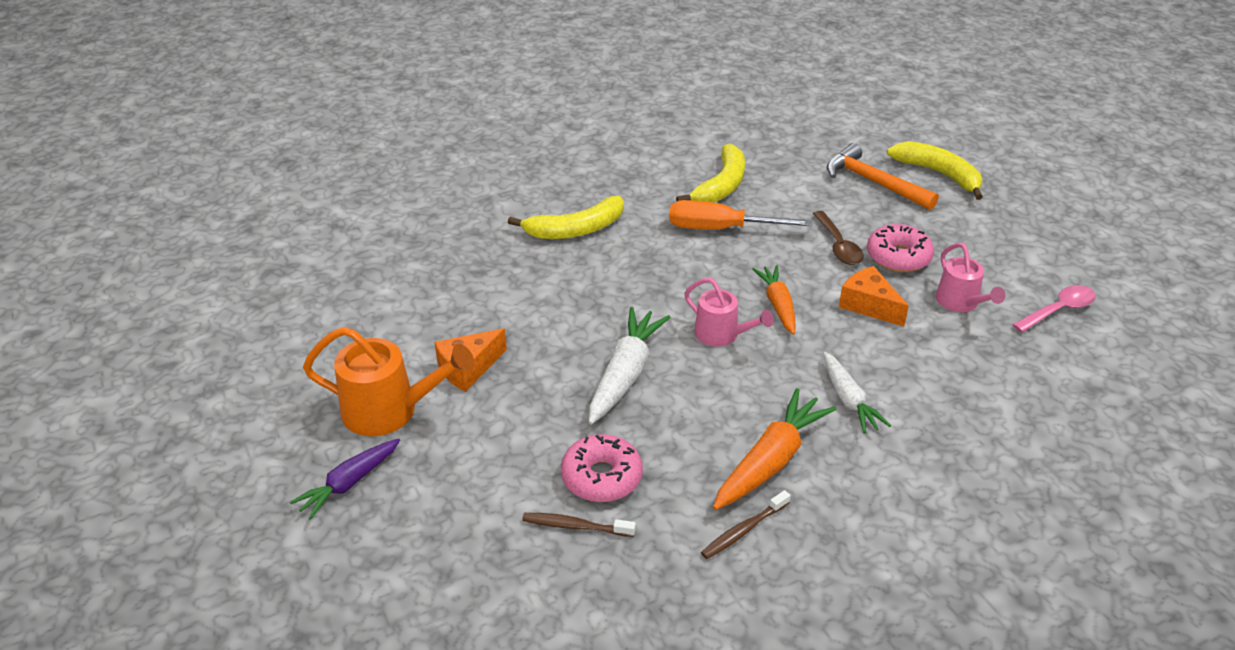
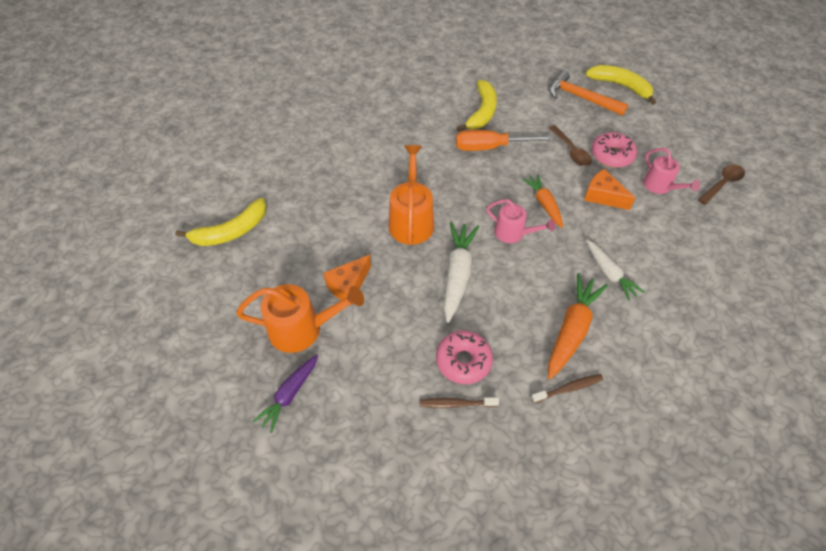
camera: 10 degrees left, 15 degrees up
yellow banana [508,196,624,239] -> yellow banana moved to [175,198,267,246]
brown toothbrush [701,490,790,559] -> brown toothbrush turned 150 degrees counterclockwise [531,374,603,403]
pink spoon [1012,285,1096,333] -> brown spoon [698,164,745,205]
none -> orange watering can [389,145,434,245]

